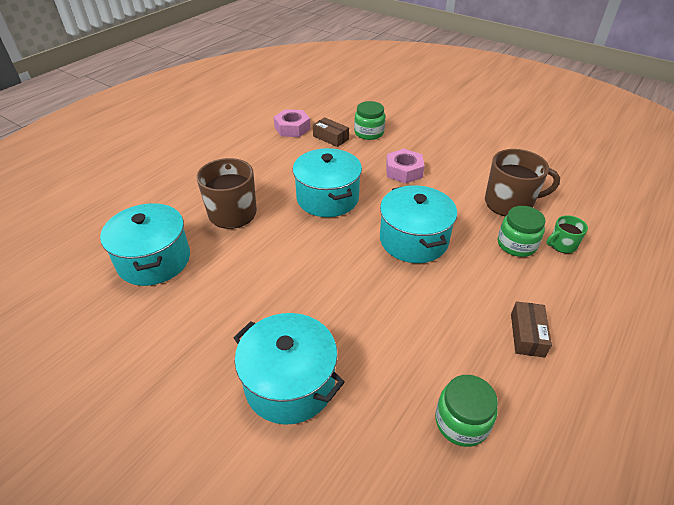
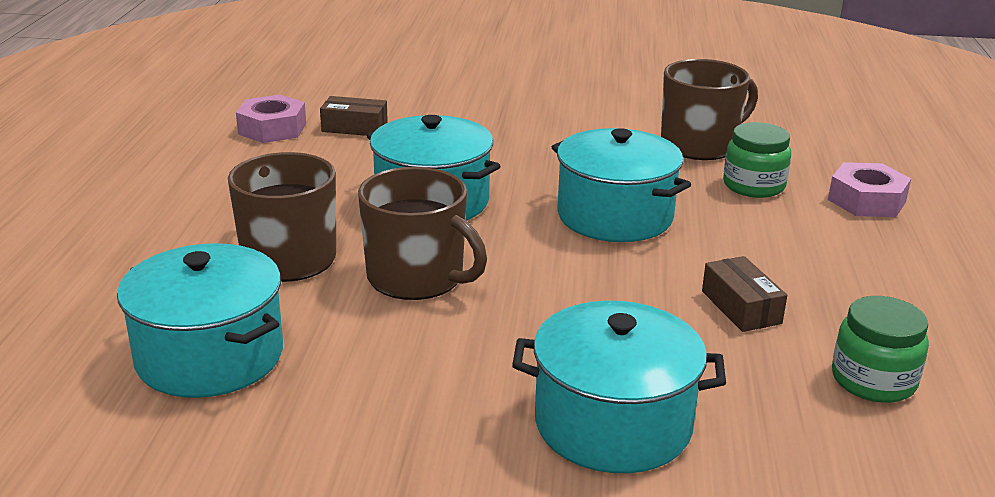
camera: 30 degrees left, 15 degrees down
green jar [354,101,385,140] -> none
pink nut [386,149,425,184] -> pink nut moved to [828,162,911,217]
brown box [511,301,552,358] -> brown box moved to [702,256,787,332]
green mug [547,215,588,253] -> none
none -> brown mug [358,167,487,300]

